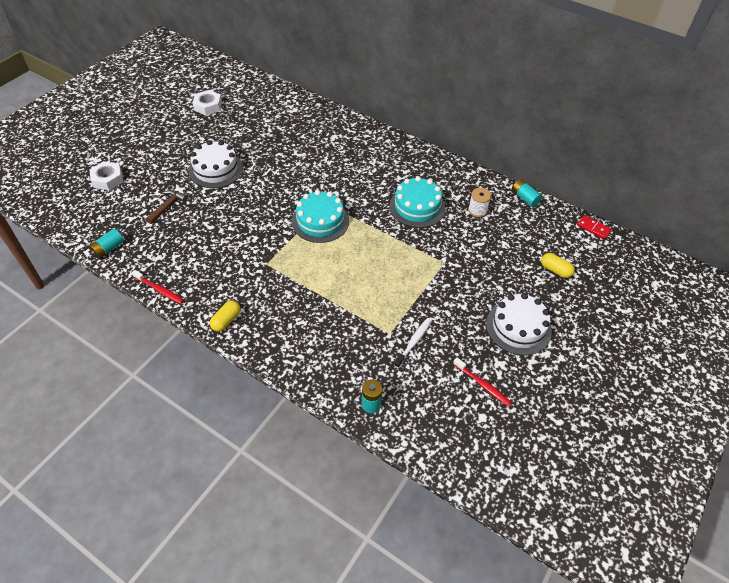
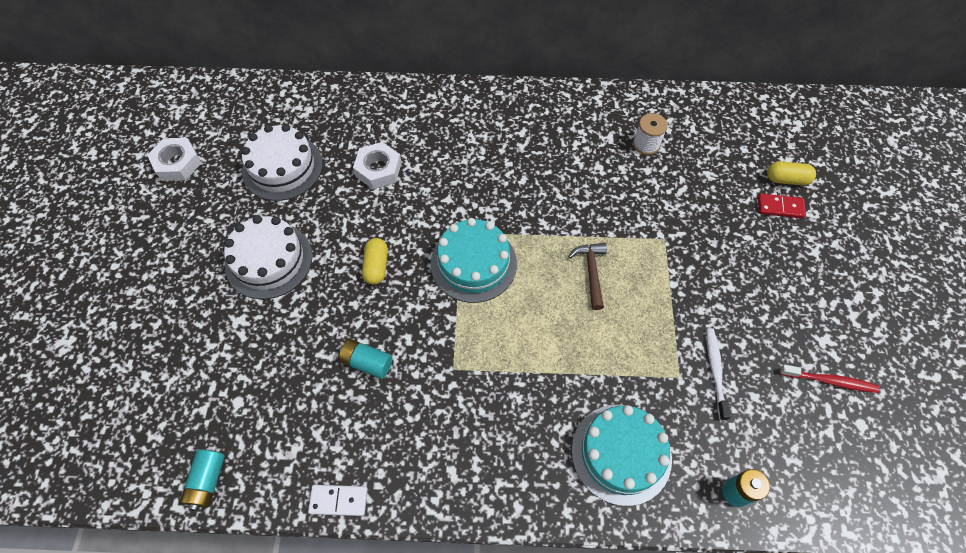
camera: 30 degrees left, 10 degrees up
white nut [89,161,123,191] -> white nut moved to [353,142,402,189]
red toothbrush [132,270,184,304] -> white domino [308,485,368,516]
brown hammer [146,190,188,224] -> brown hammer moved to [569,243,607,310]
yellow capsule [210,300,241,332] -> yellow capsule moved to [362,238,388,285]
turquoise cake [389,176,445,228] -> turquoise cake moved to [572,405,672,506]
white cake [486,293,552,355] -> white cake moved to [241,124,323,201]
turquoise battery [512,179,542,207] -> turquoise battery moved to [339,339,392,379]
red domino [577,215,612,240] -> red domino moved to [758,194,806,218]

